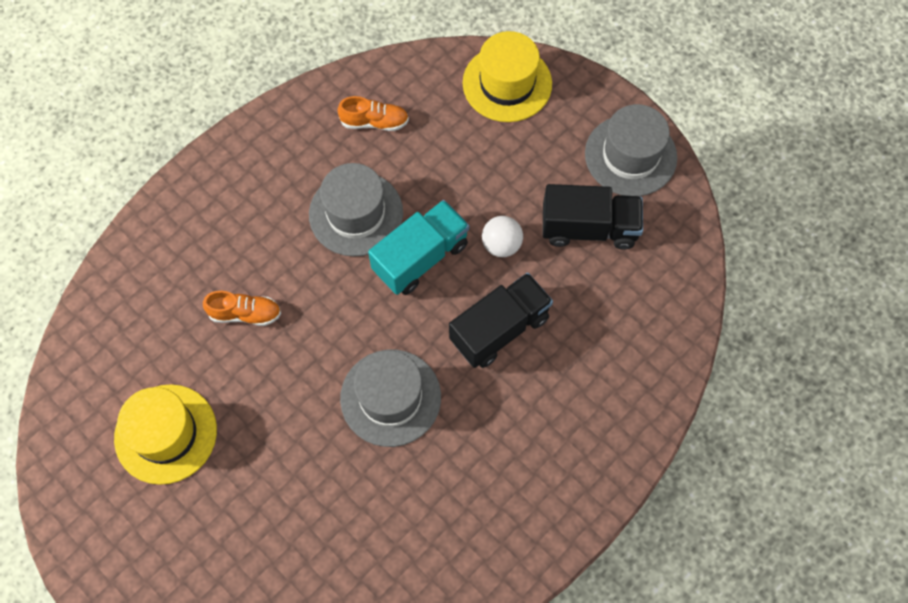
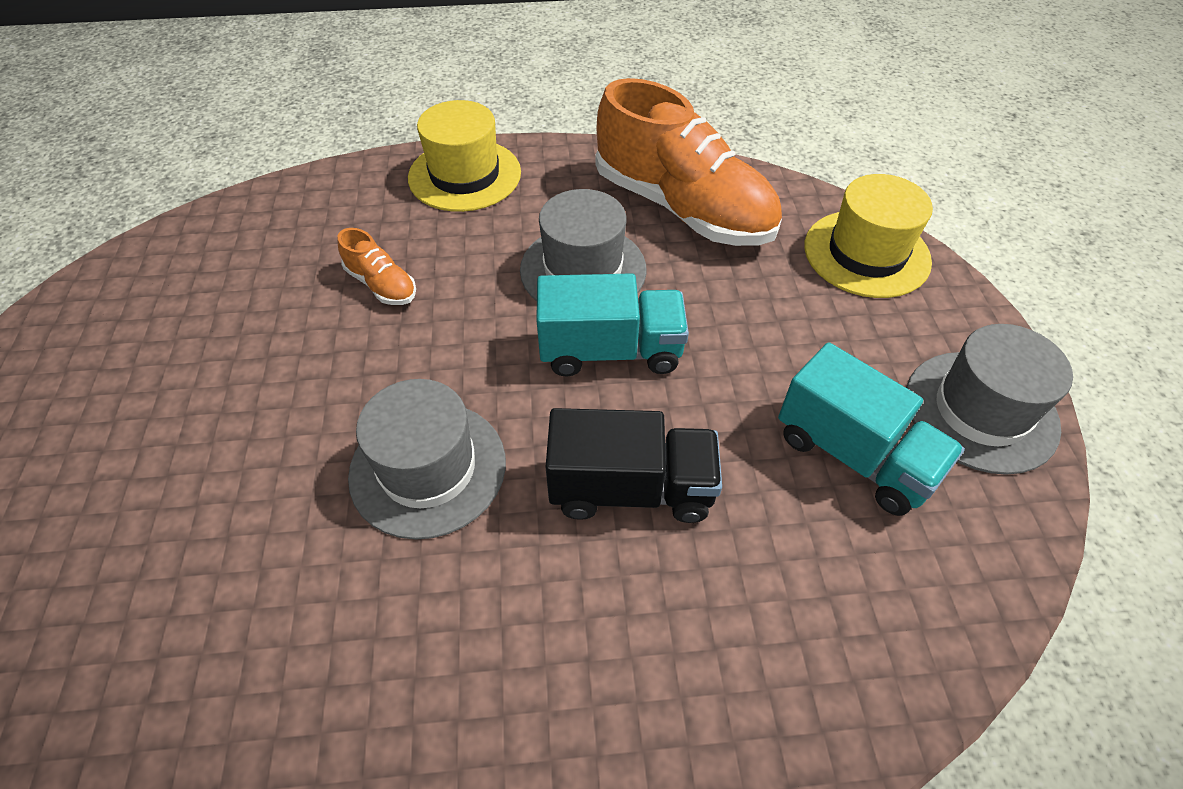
camera: 40 degrees right, 15 degrees down
yellow hat [114,384,217,485] -> yellow hat moved to [408,100,521,212]
orange shoe [337,96,409,131] -> orange shoe [596,78,782,246], size x2.36
white ball [482,216,523,257] -> none
black truck [542,184,643,249] -> turquoise truck [778,342,965,516]

